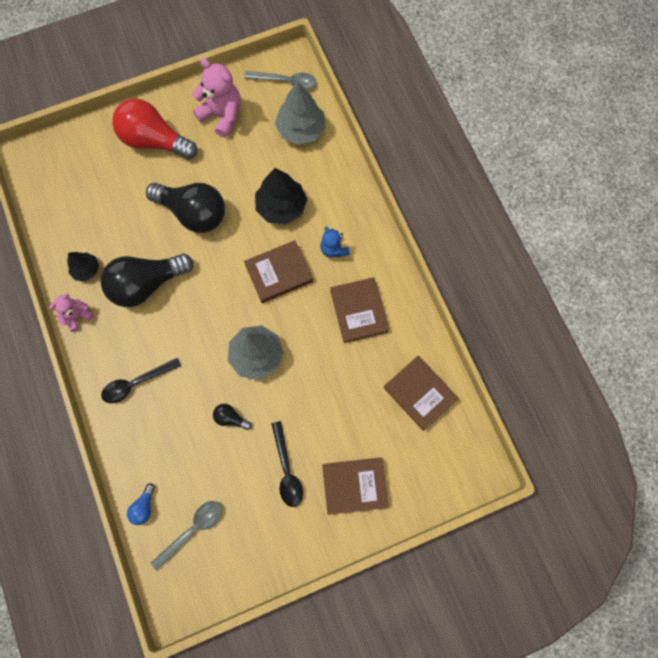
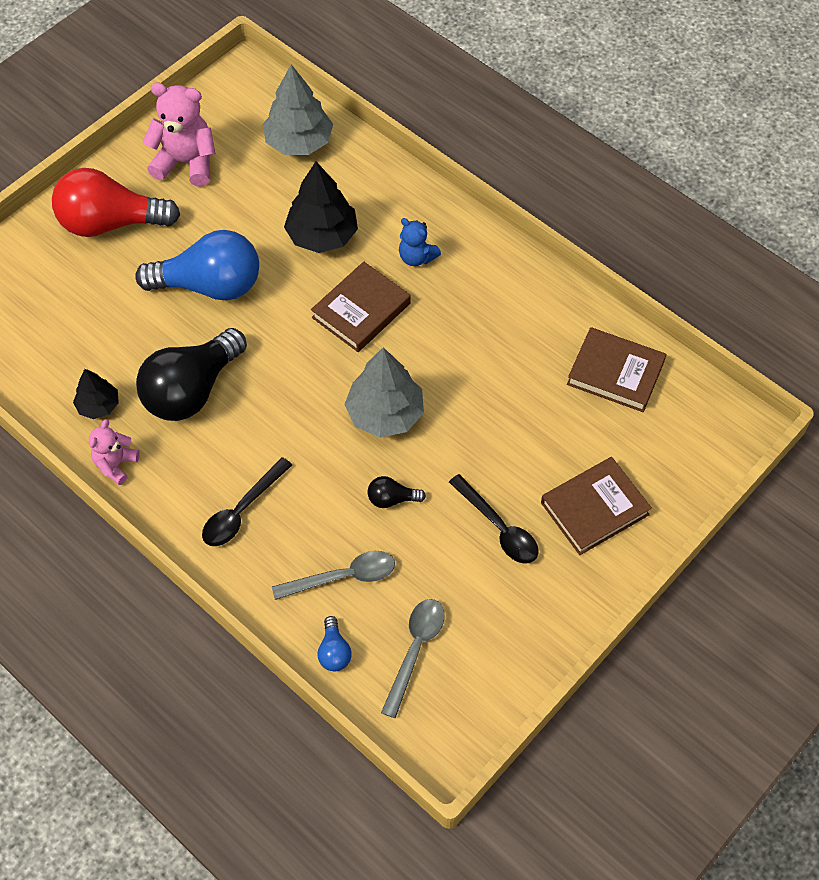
camera: 25 degrees left, 15 degrees down
black light bulb [146,183,225,233] -> blue light bulb [135,230,259,301]
grey spoon [244,71,316,90] -> grey spoon moved to [272,551,395,600]
brown book [330,277,389,343] -> none

